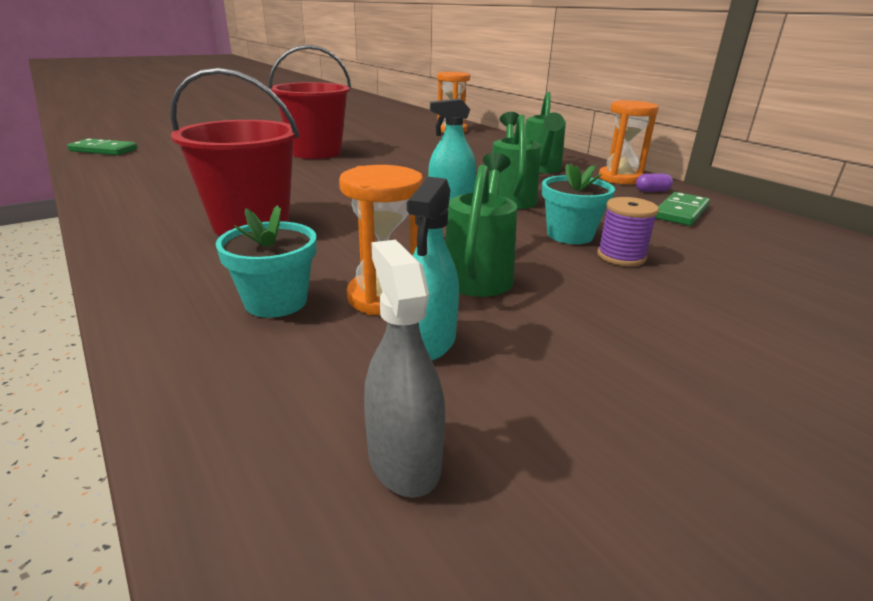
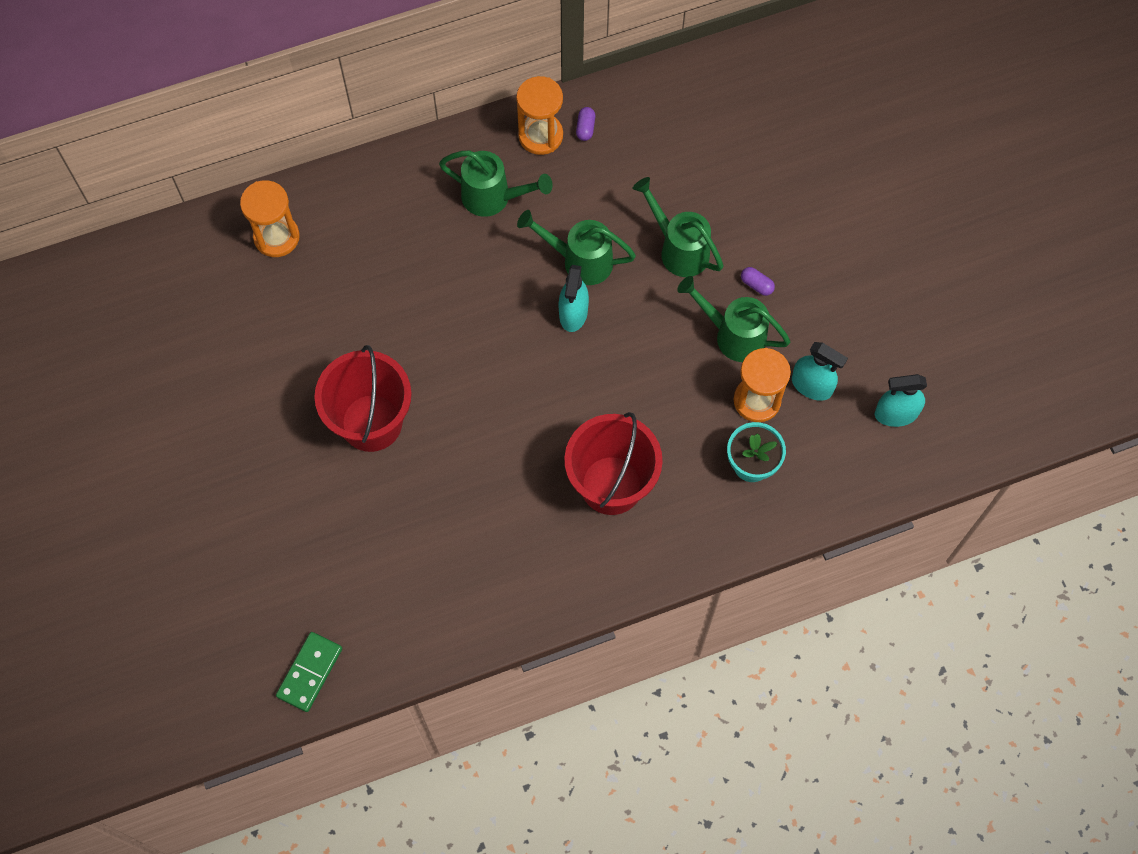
camera: 75 degrees left, 40 degrees up
grey spray bottle [364,240,445,498] -> turquoise spray bottle [875,374,927,427]
turquoise flower pot [542,163,615,244] -> green watering can [633,177,724,277]
purple spool [597,197,659,266] -> none
green domino [655,192,710,226] -> none
none -> purple capsule [741,267,775,296]

